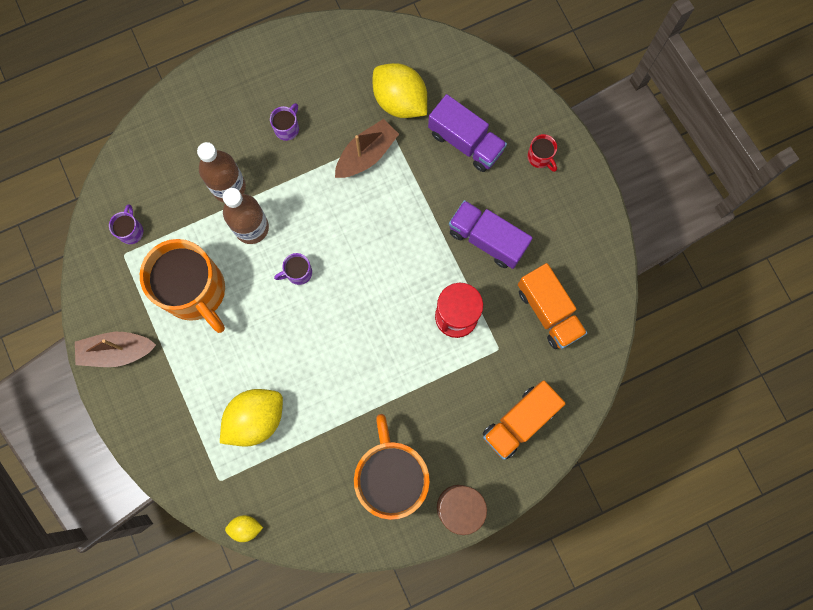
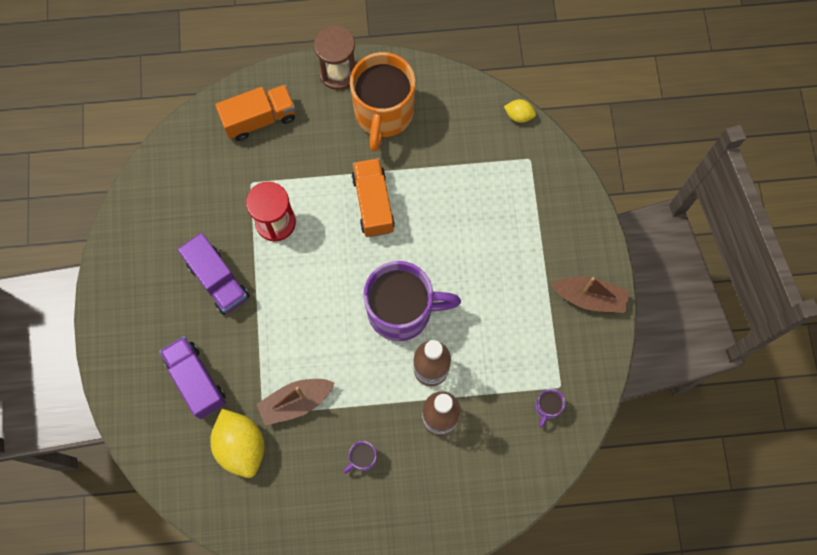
camera: 160 degrees left, 5 degrees down
orange mug [140,239,225,333] -> none
yellow lemon [220,389,283,447] -> none
purple mug [274,253,312,285] -> purple mug [363,261,461,341], size x2.50
orange truck [518,263,587,349] -> orange truck moved to [351,158,395,237]
red mug [527,134,557,172] -> none

